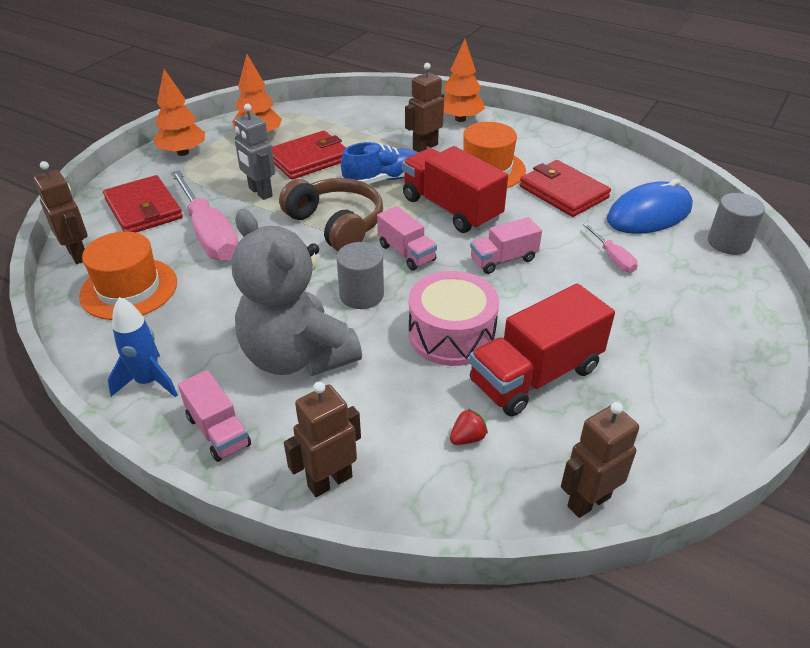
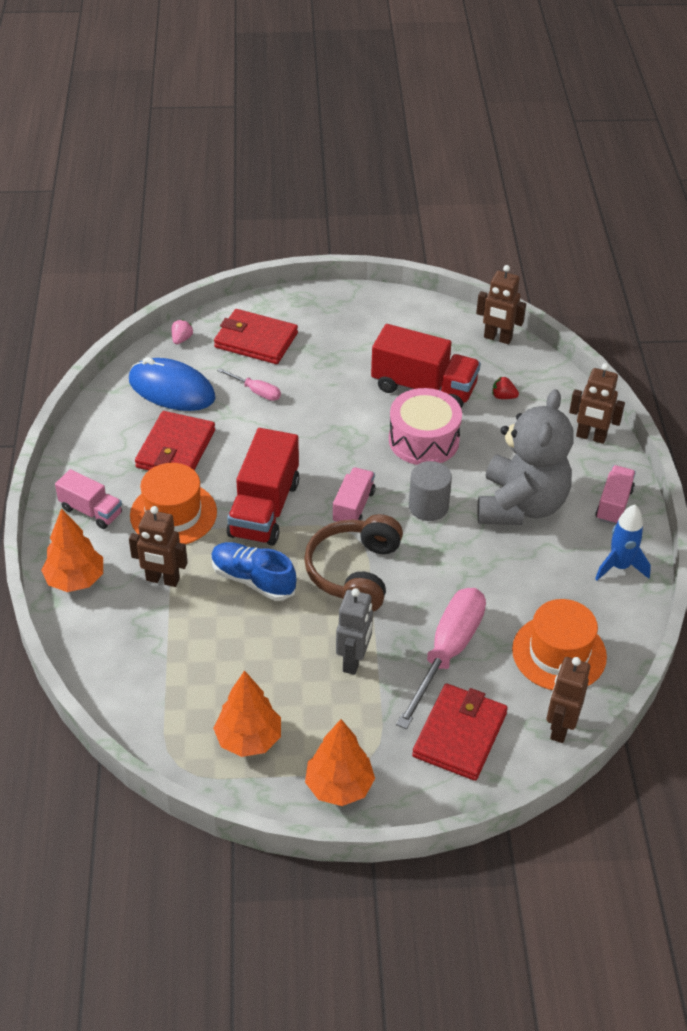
camera: 125 degrees left, 5 degrees up
red wallet [272,131,346,180] -> red wallet moved to [214,309,298,364]
pink truck [470,217,542,274] -> pink truck moved to [55,469,122,529]
pink screwdriver [583,223,638,273] -> pink screwdriver turned 90 degrees clockwise [217,368,281,401]
grey cylinder [708,193,765,255] -> pink strawberry [172,320,193,344]

